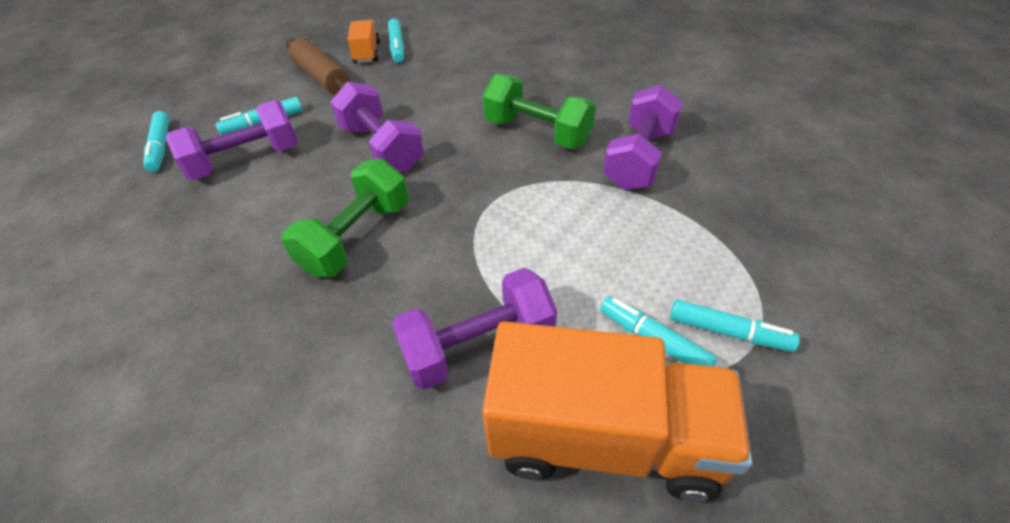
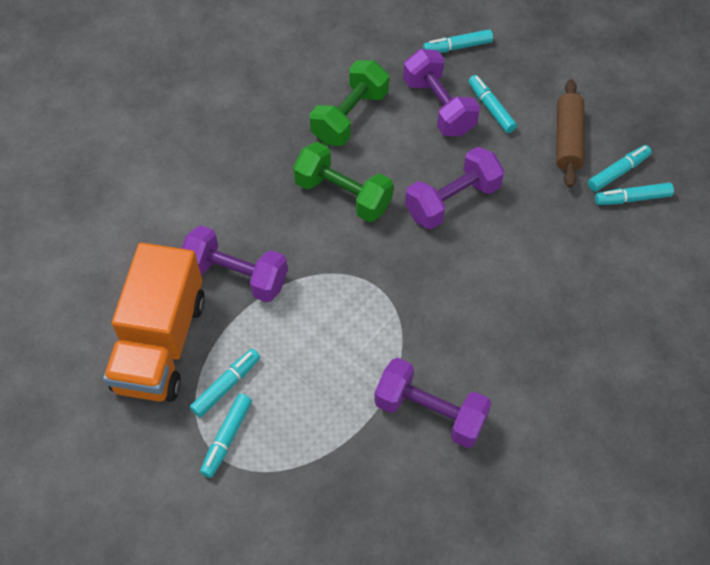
camera: 90 degrees right, 10 degrees up
brown rolling pin [286,38,349,94] -> brown rolling pin turned 45 degrees counterclockwise [556,79,584,188]
orange truck [348,20,380,63] -> turquoise marker [588,145,652,192]
purple dumbbell [392,268,557,390] -> purple dumbbell turned 45 degrees counterclockwise [181,225,288,302]
green dumbbell [482,74,596,149] -> green dumbbell moved to [310,60,389,146]

